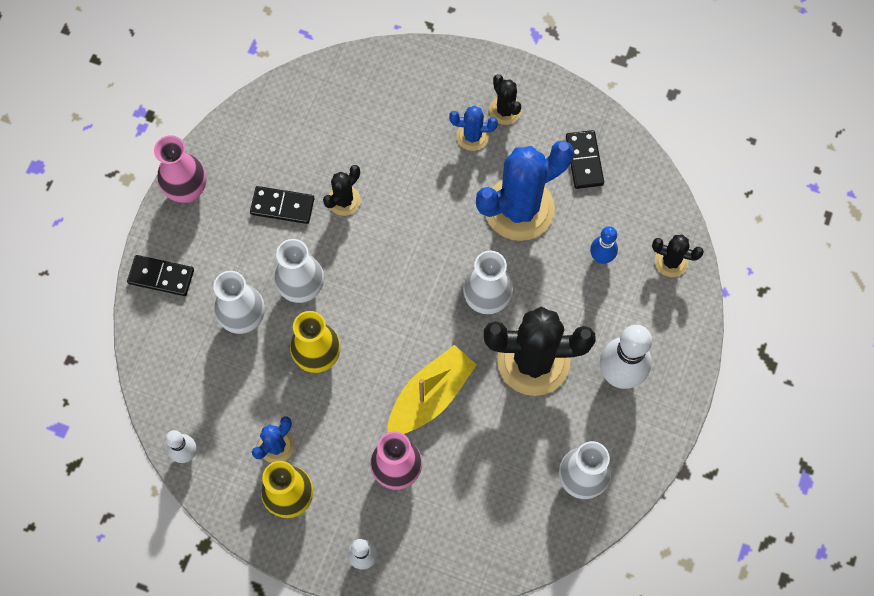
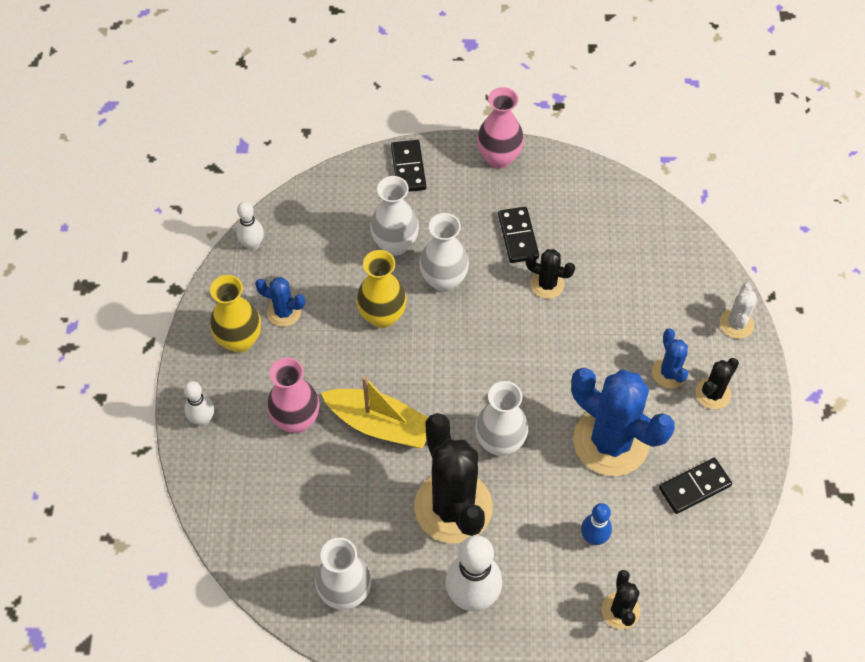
camera: 70 degrees right, 10 degrees down
none -> white cactus [720,283,757,339]

